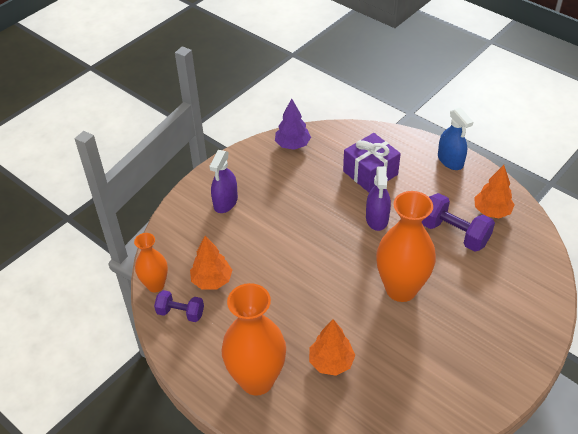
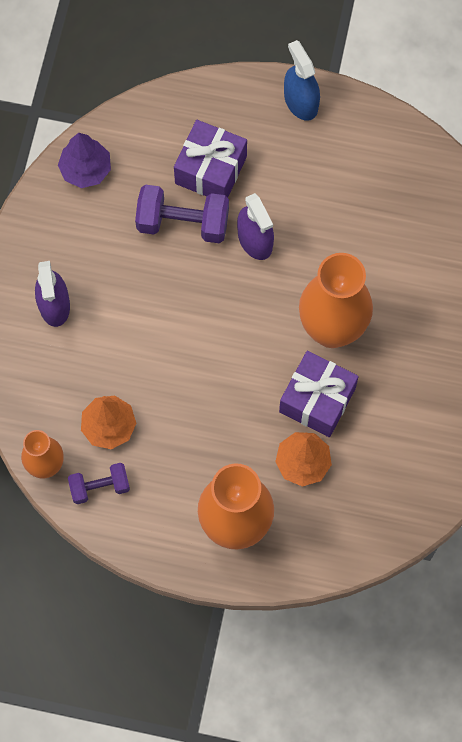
camera: 30 degrees left, 25 degrees up
purple dumbbell [422,193,495,252] -> purple dumbbell moved to [135,185,229,243]
blue spray bottle [438,107,473,170] -> blue spray bottle turned 150 degrees counterclockwise [284,40,320,121]
orange tree [474,165,515,218] -> none
none -> purple gift [279,351,359,437]

